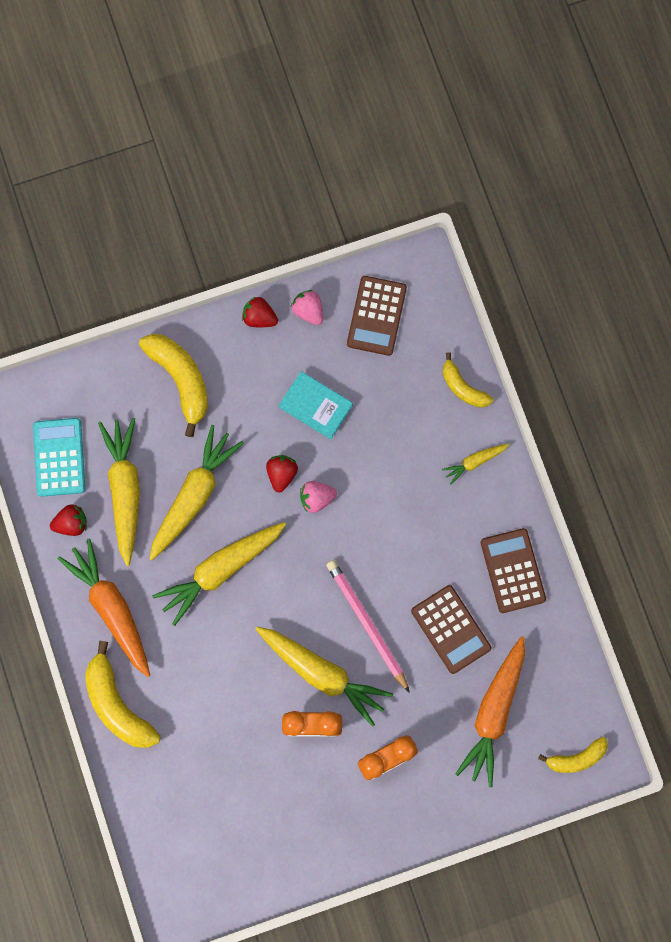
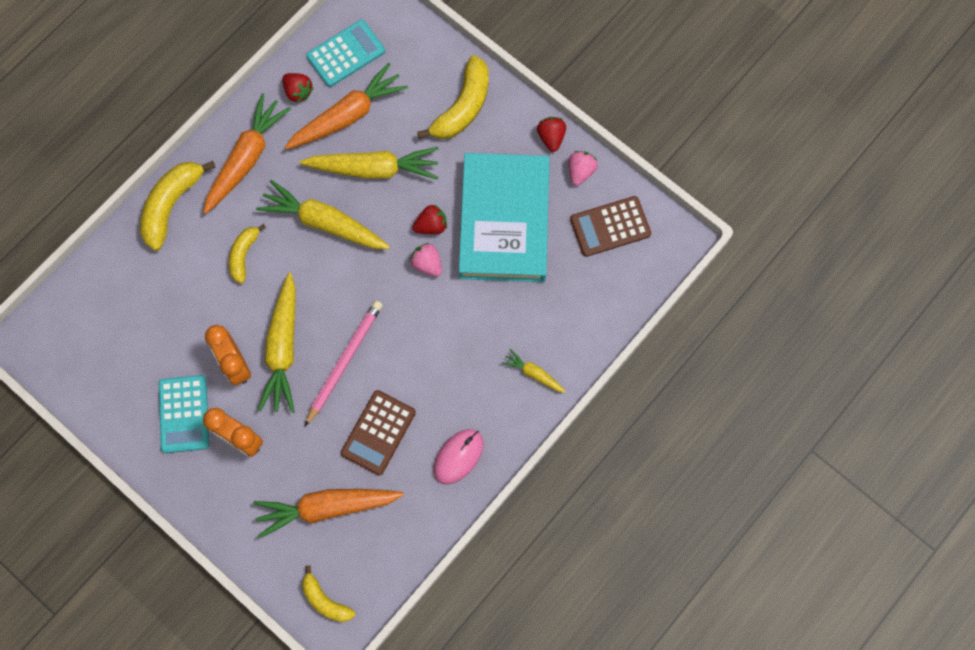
camera: 60 degrees right, 5 degrees down
yellow carrot [98,418,140,566] -> orange carrot [285,63,408,149]
turquoise book [279,371,353,439] -> turquoise book [459,153,550,282], size x2.15
yellow banana [443,352,493,408] -> yellow banana moved to [229,224,266,284]
brown calculator [481,528,546,613] -> pink mouse [433,429,483,485]
none -> turquoise calculator [159,375,209,453]

